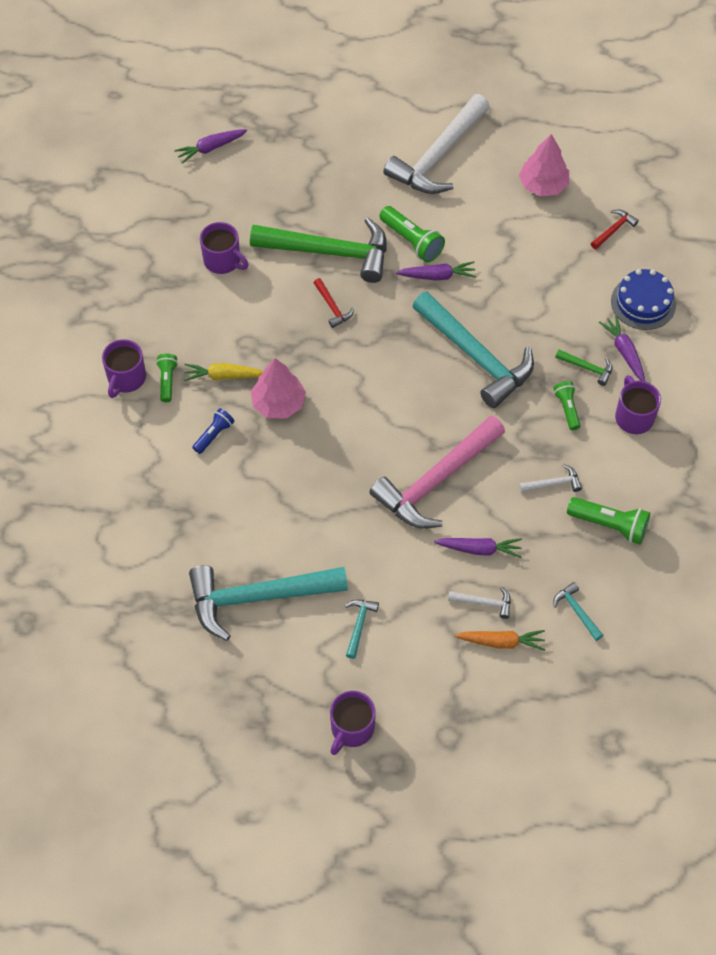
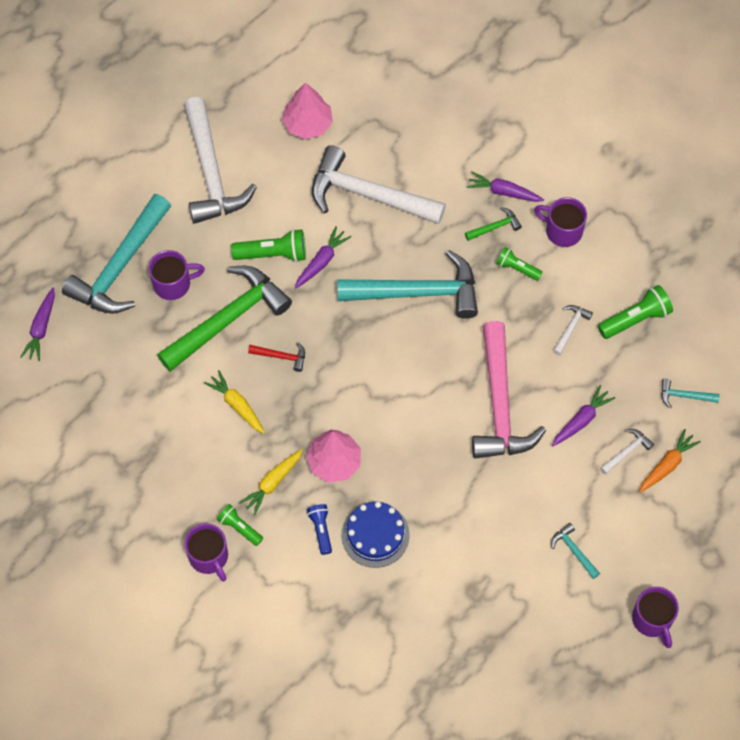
camera: 50 degrees left, 5 degrees up
turquoise hammer [189,565,348,641] -> turquoise hammer moved to [62,194,171,314]
purple mug [200,222,249,274] -> purple mug moved to [149,250,205,300]
red hammer [591,209,639,249] -> none
blue cake [611,269,676,330] -> blue cake moved to [341,502,410,568]
none -> yellow carrot [204,370,265,434]
none -> white hammer [312,145,446,224]

